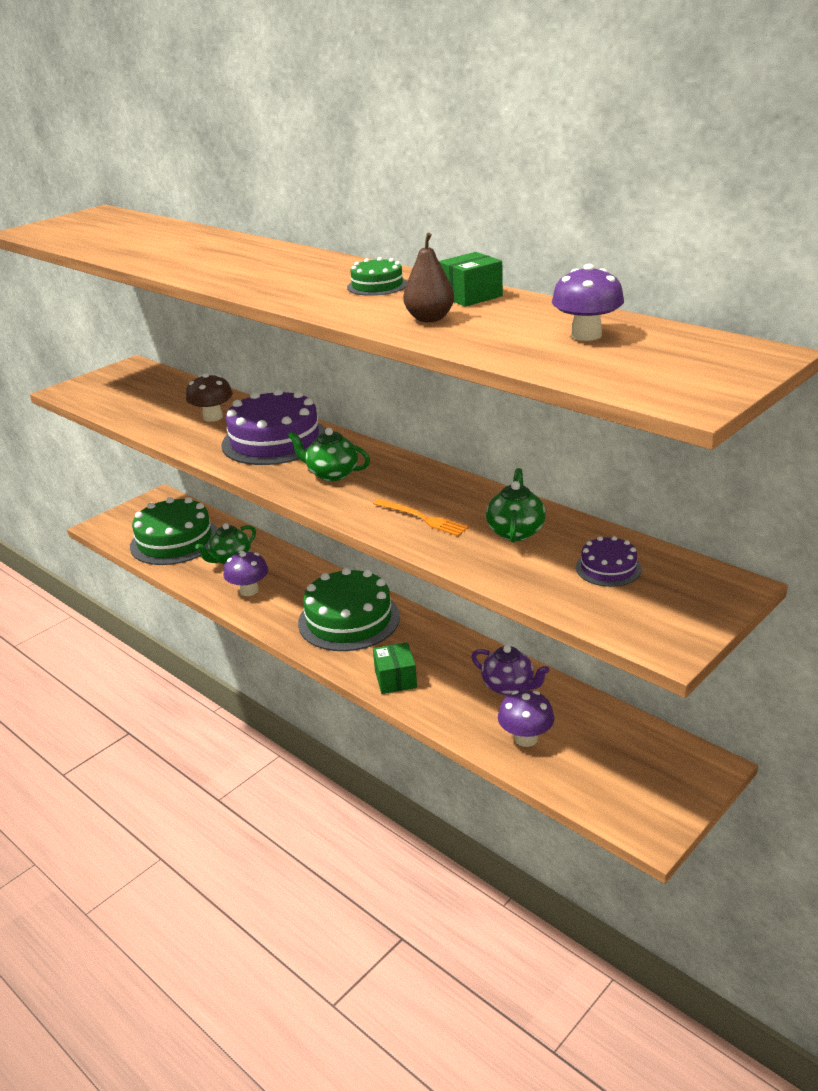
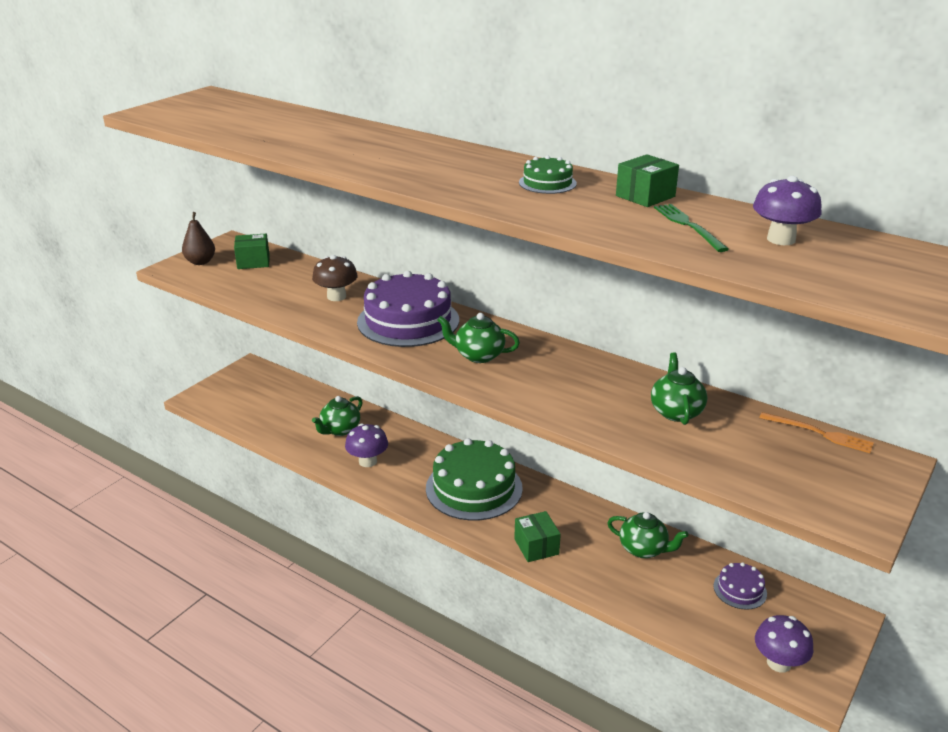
camera: 10 degrees left, 0 degrees up
green cake [130,497,218,565] -> none
orange fork [373,499,469,536] -> orange fork moved to [759,412,874,453]
brown pear [403,233,454,322] -> brown pear moved to [182,212,215,265]
purple teapot [471,645,549,696] -> green teapot [607,512,689,558]
purple mushroom [498,690,554,747] -> purple mushroom moved to [755,615,814,673]
purple cake [576,536,642,587] -> purple cake moved to [713,562,767,610]
none -> green box [234,234,270,269]
none -> green fork [654,204,729,252]

